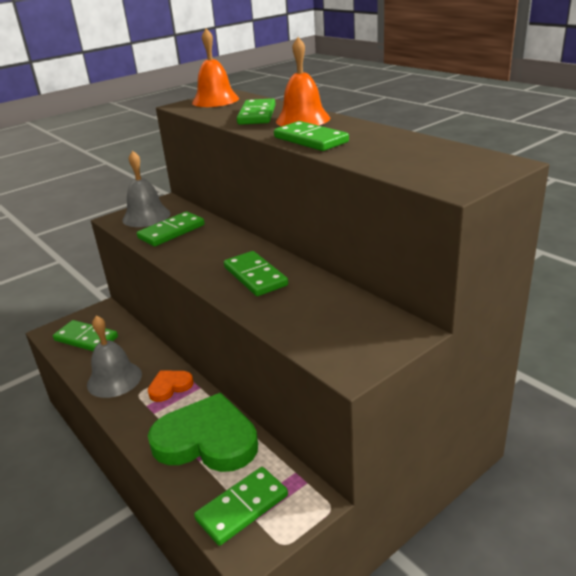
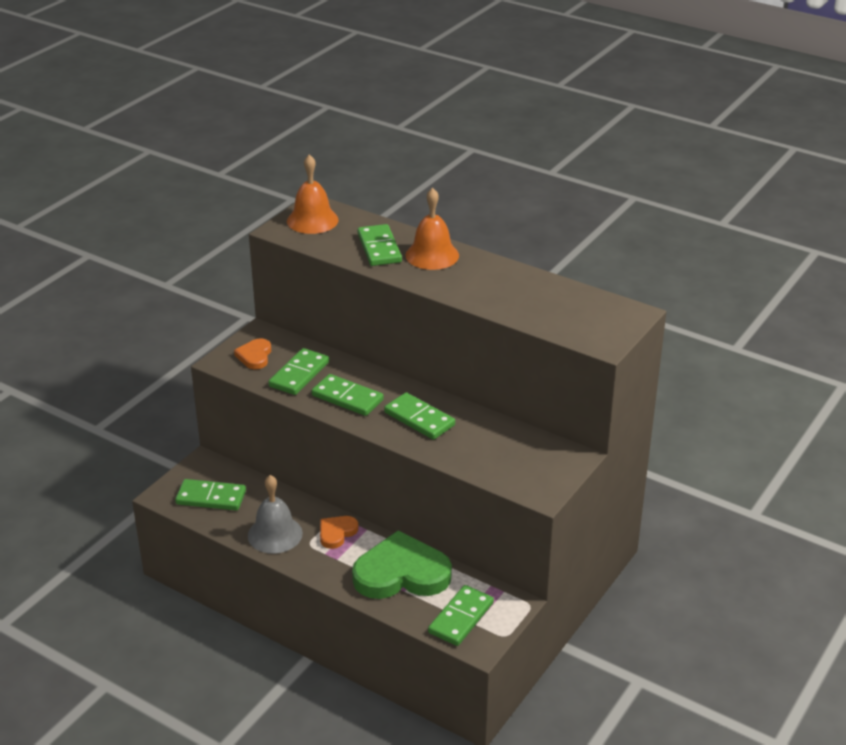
camera: 20 degrees left, 5 degrees up
grey bell [122,150,171,227] -> orange heart [234,338,271,369]
green domino [274,121,349,151] -> green domino moved to [312,374,384,416]

